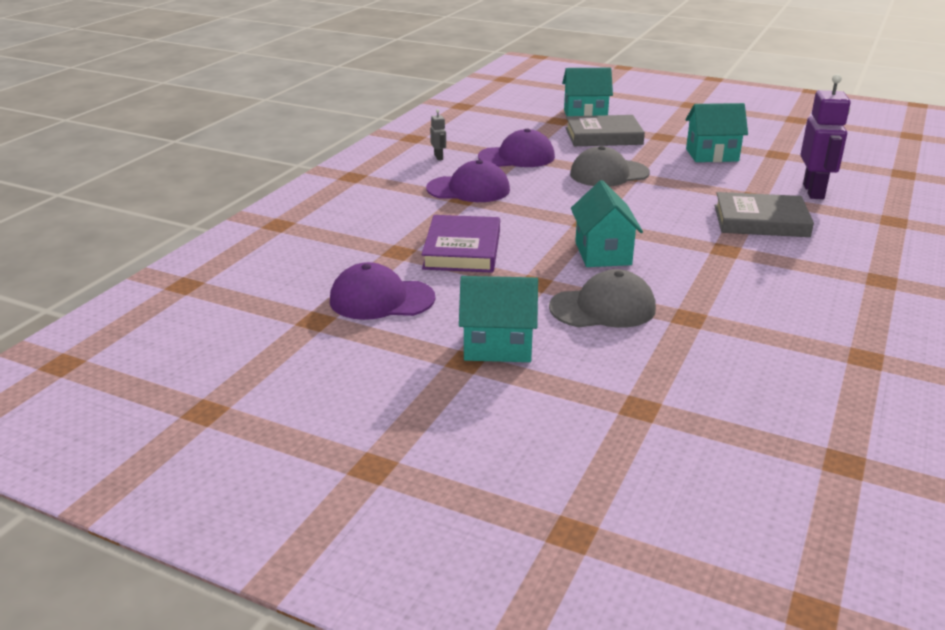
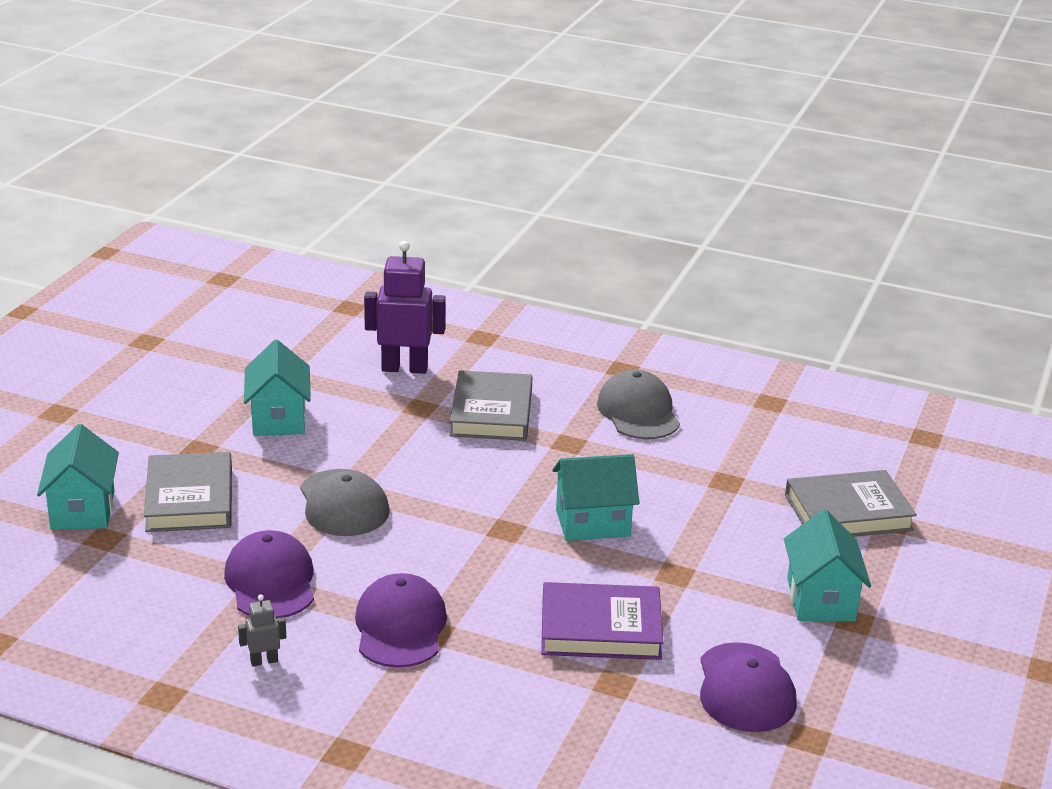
camera: 95 degrees left, 0 degrees up
grey cap [549,269,656,328] -> grey cap moved to [597,369,680,440]
none -> grey book [785,470,917,537]

